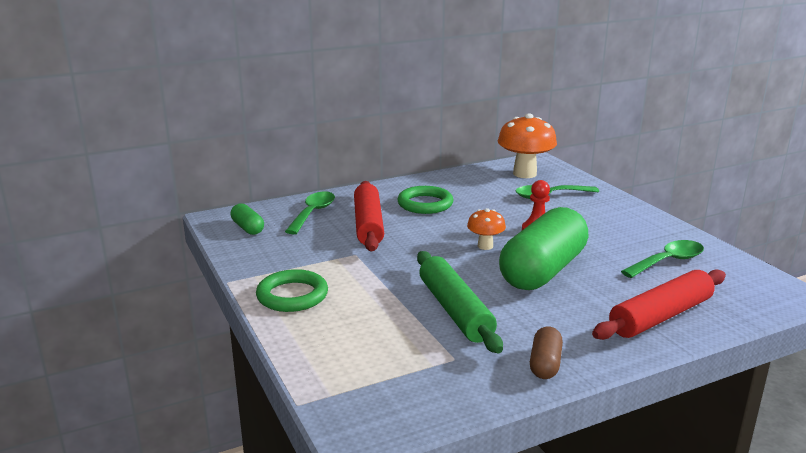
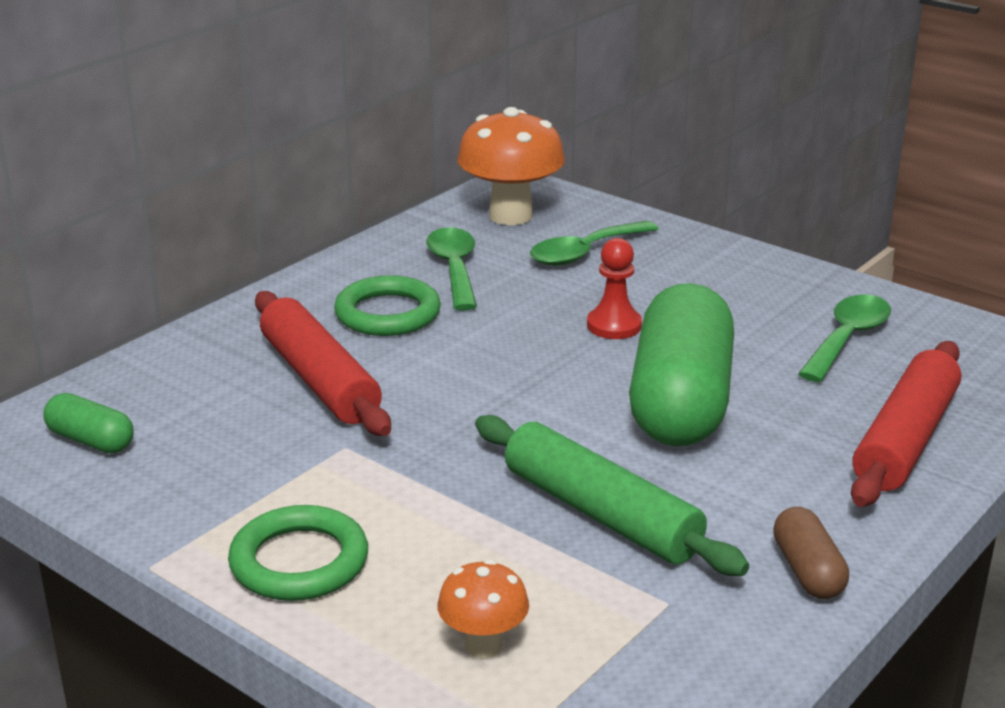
camera: 25 degrees left, 5 degrees up
green spoon [285,191,335,234] -> green spoon moved to [426,227,477,311]
orange mushroom [467,208,506,250] -> orange mushroom moved to [437,560,529,659]

